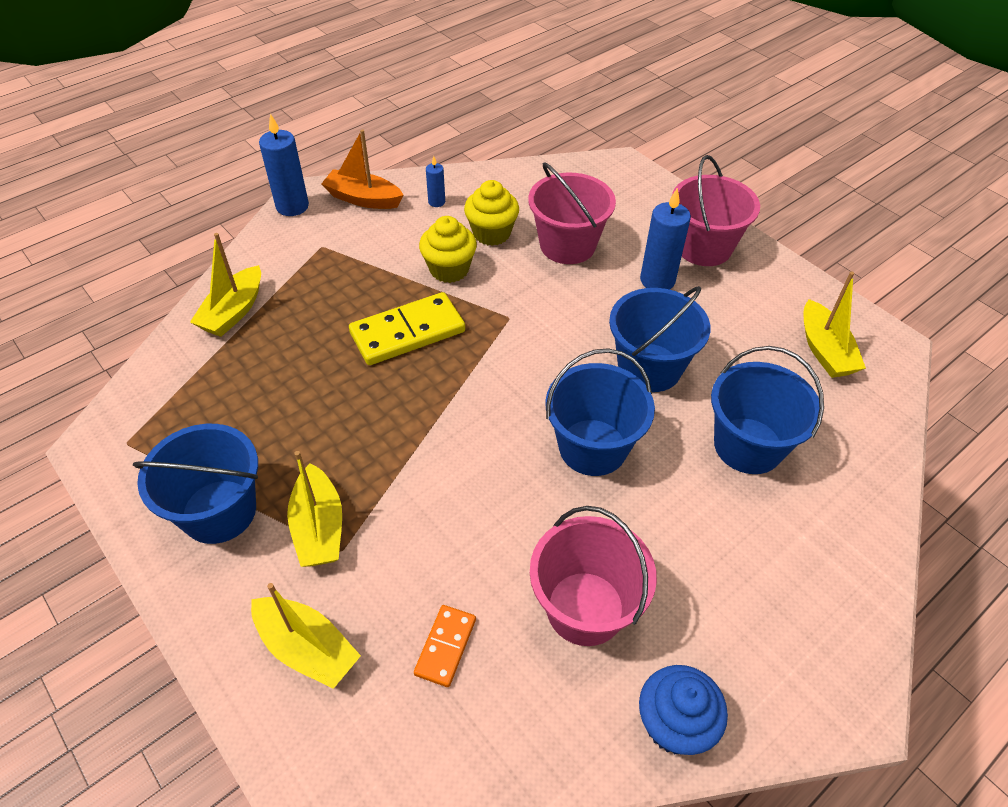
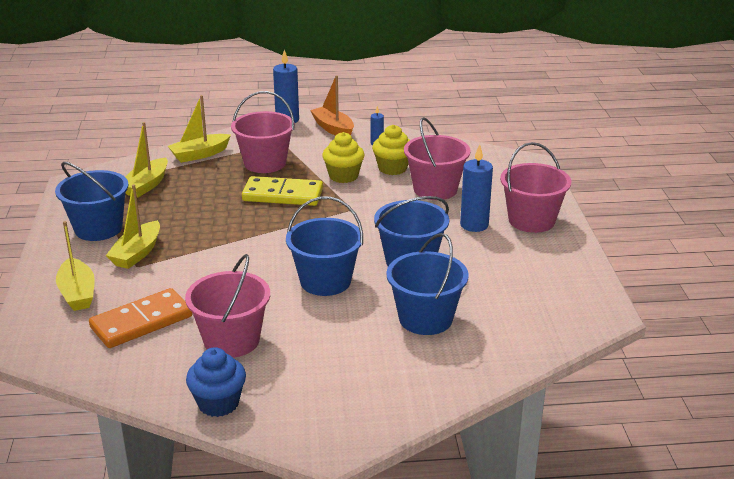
camera: 35 degrees right, 20 degrees down
orange domino [414,605,476,687] -> orange domino [89,288,193,348], size x1.84
yellow boat [804,271,866,378] -> yellow boat moved to [125,122,168,198]
none -> pink bucket [231,91,295,173]

